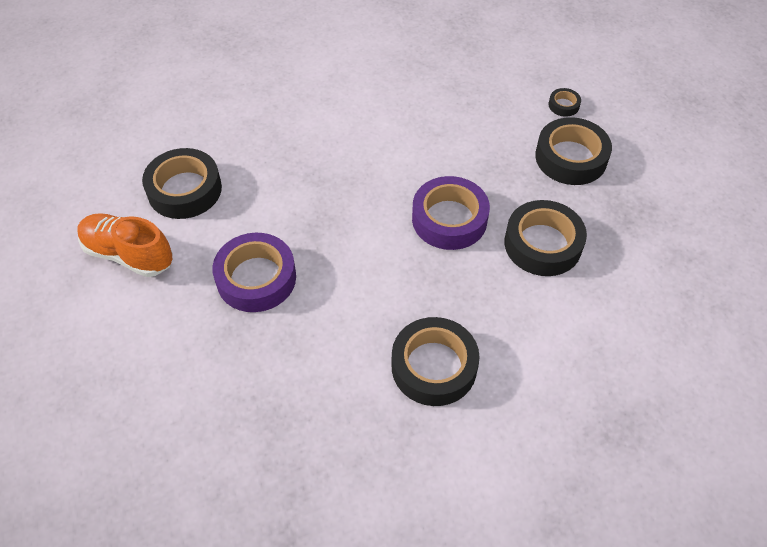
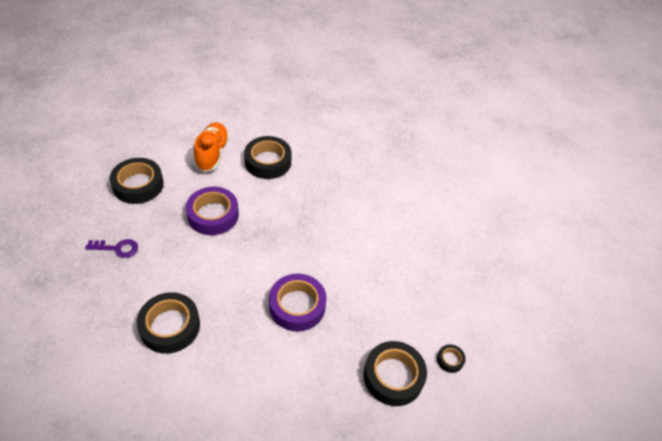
camera: 65 degrees right, 5 degrees down
black tape [504,200,587,276] -> black tape moved to [110,158,164,204]
none -> purple key [85,239,138,258]

